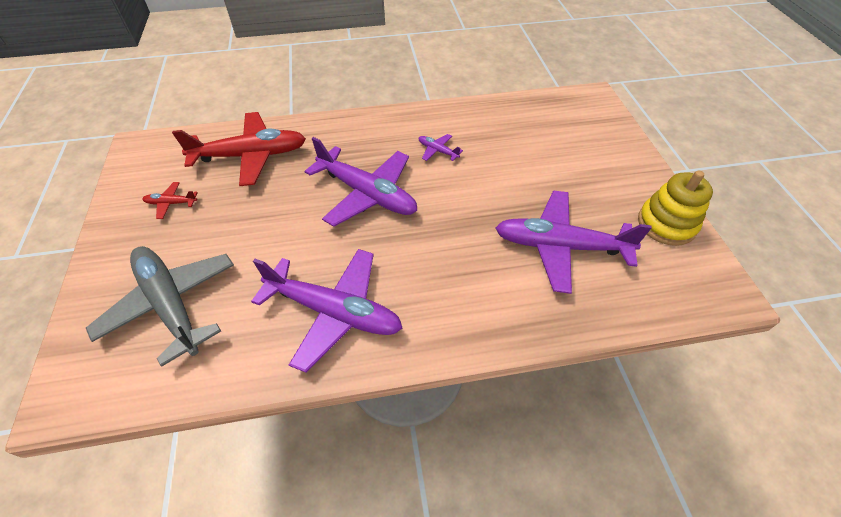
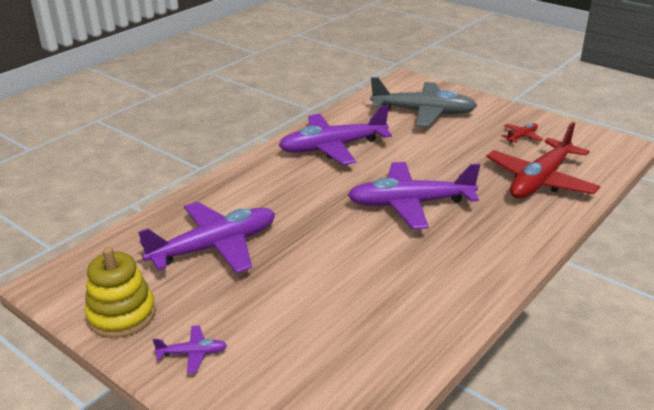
camera: 140 degrees right, 20 degrees down
purple plane [419,134,463,161] -> purple plane moved to [153,325,227,374]

